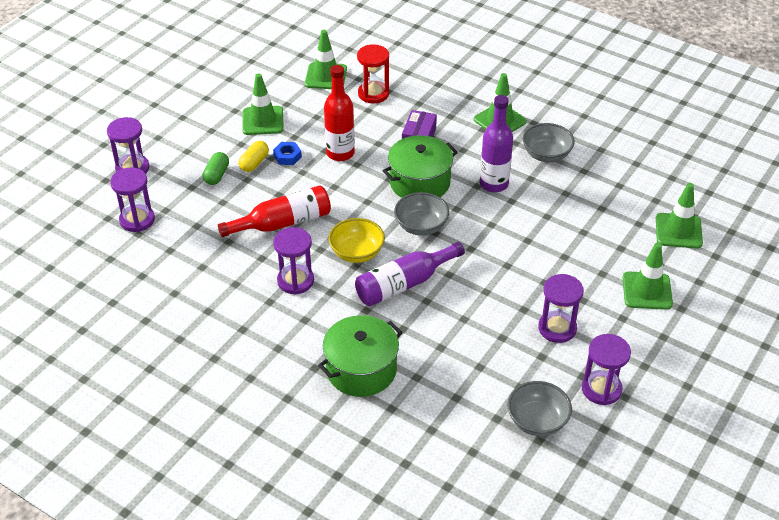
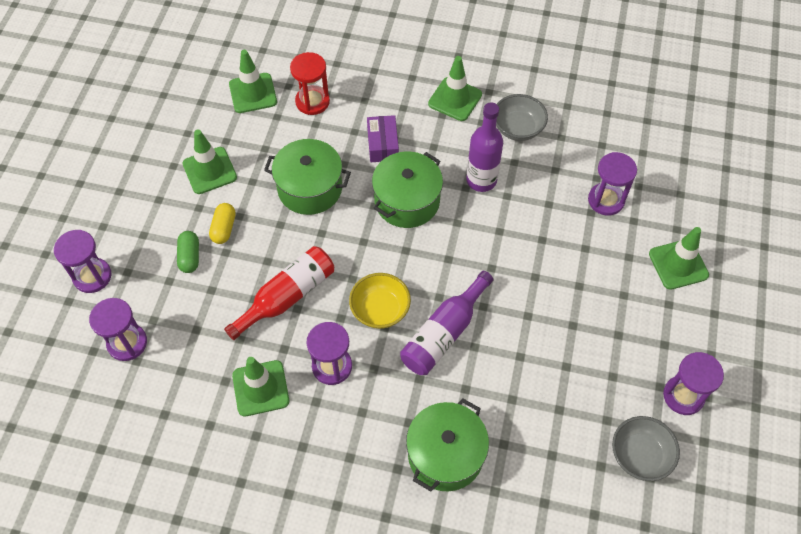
camera: 20 degrees left, 15 degrees up
blue nut [273,142,302,165] -> none
red bottle [324,65,355,161] -> green pot [264,139,351,215]
grey bowl [394,192,449,236] -> none
purple hourglass [538,274,584,343] -> purple hourglass moved to [588,152,637,216]
green traffic cone [656,183,703,249] -> green traffic cone moved to [232,357,289,417]

